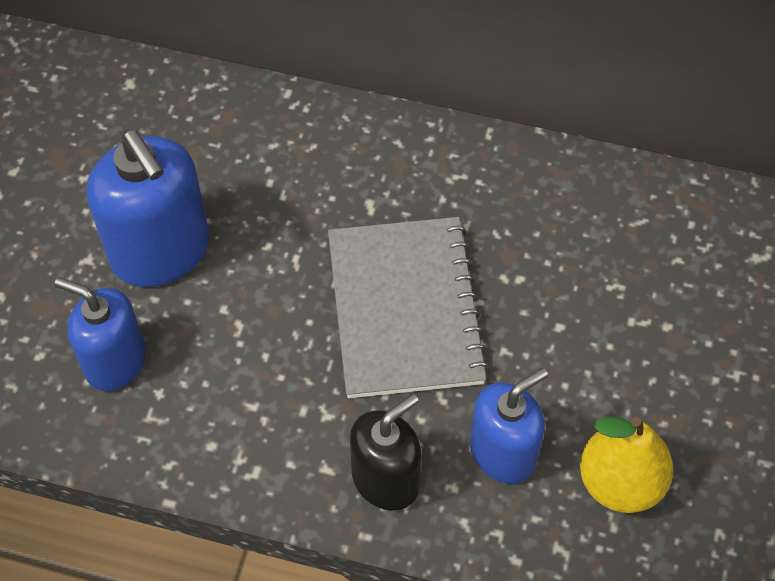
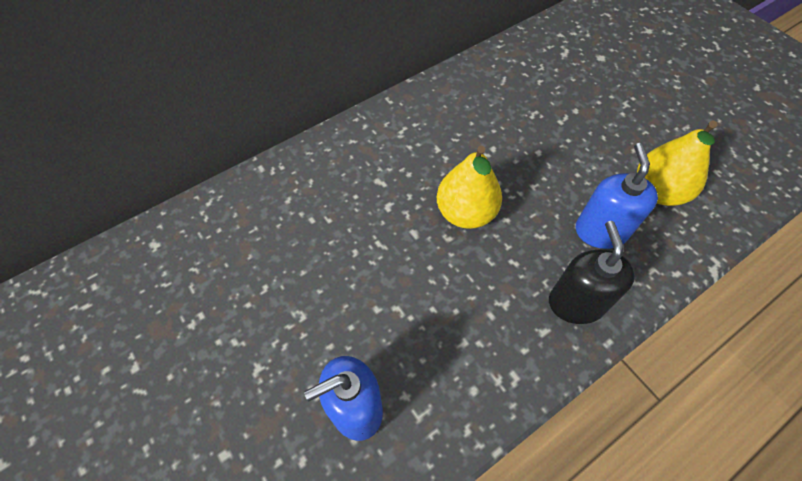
camera: 50 degrees left, 0 degrees up
blue soap dispenser [86,129,210,287] -> none
grey notebook [328,217,489,398] -> yellow pear [437,145,502,229]

